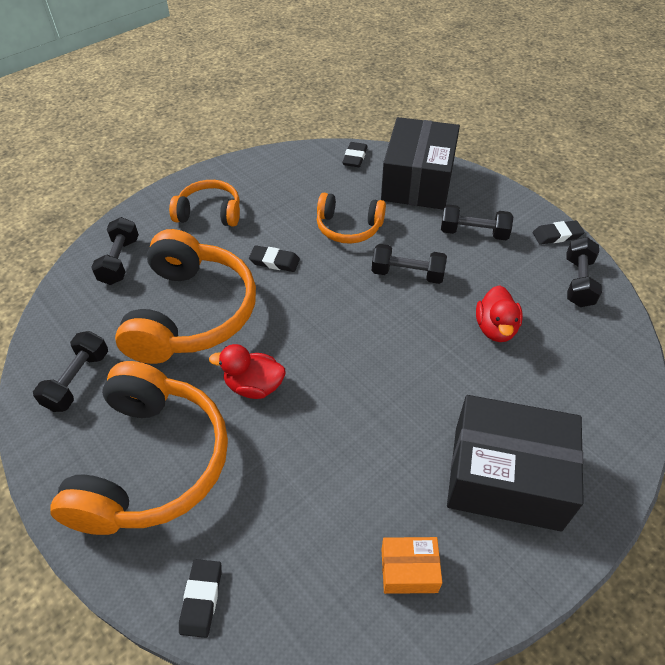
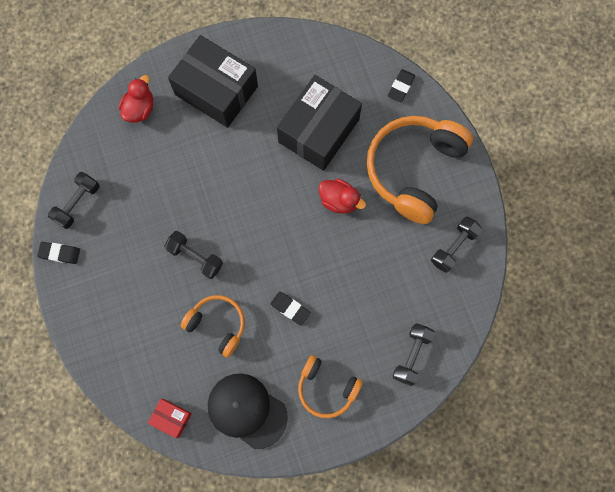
camera: 160 degrees left, 25 degrees up
orange headphones [115,229,256,364] -> none
black eraser [342,142,368,167] -> red box [148,399,192,438]
black box [381,117,460,210] -> black box moved to [277,75,362,171]
orange box [381,537,442,594] -> none
black dumbbell [441,204,513,240] -> none
red duck [476,285,523,342] -> red duck moved to [119,75,153,123]
none -> black cap [208,373,288,449]

